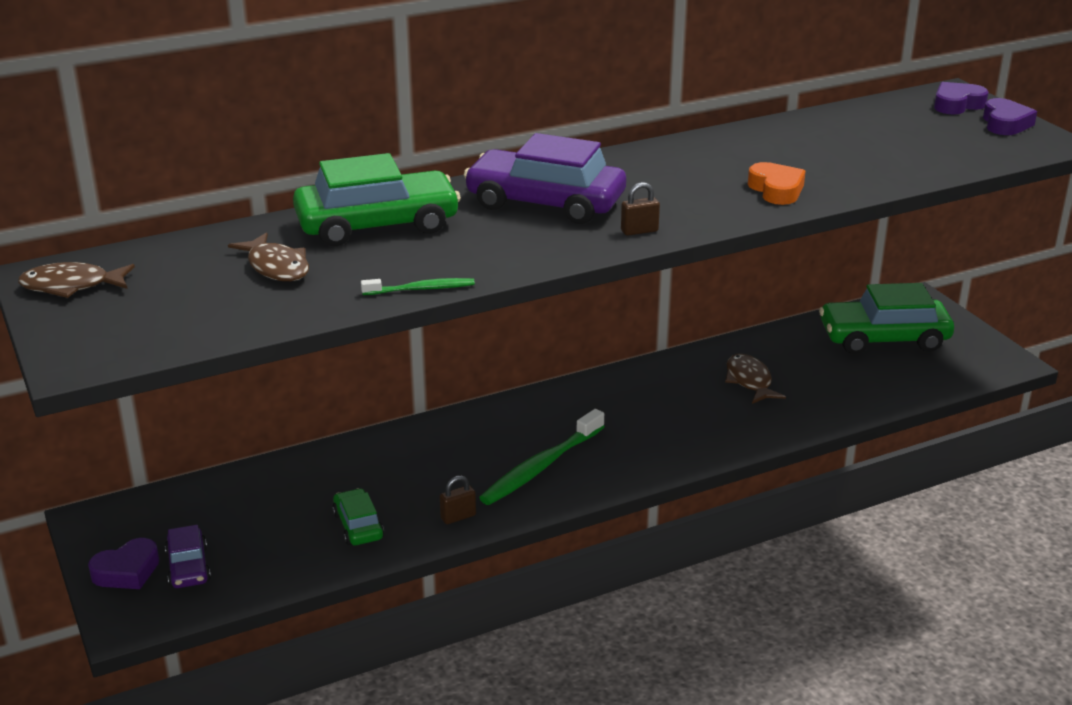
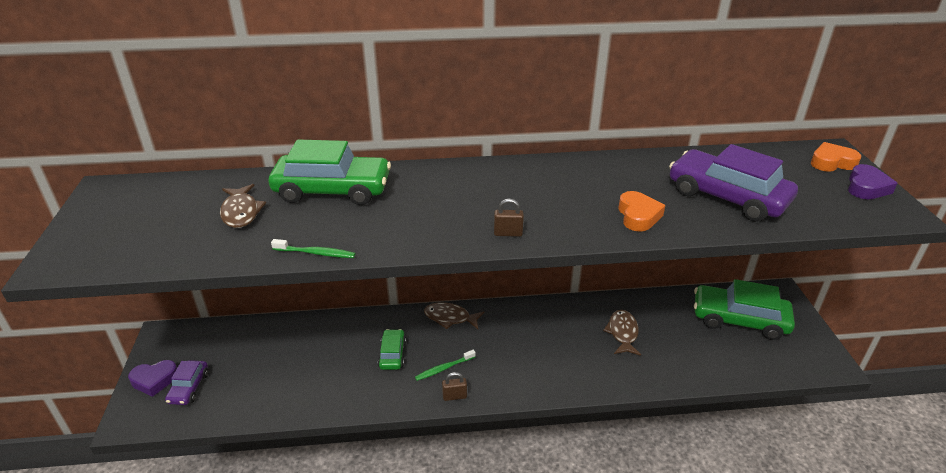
camera: 20 degrees right, 5 degrees up
brown fish [18,262,135,298] -> brown fish moved to [424,302,484,329]
green car [332,488,384,545] -> green car moved to [378,329,406,370]
brown padlock [440,475,476,524] -> brown padlock moved to [442,372,467,401]
purple car [464,133,626,224] -> purple car moved to [669,144,798,222]
green toothbrush [479,409,604,505] -> green toothbrush [415,350,476,381], size x0.54
purple heart [934,82,989,115] -> orange heart [811,142,861,172]

